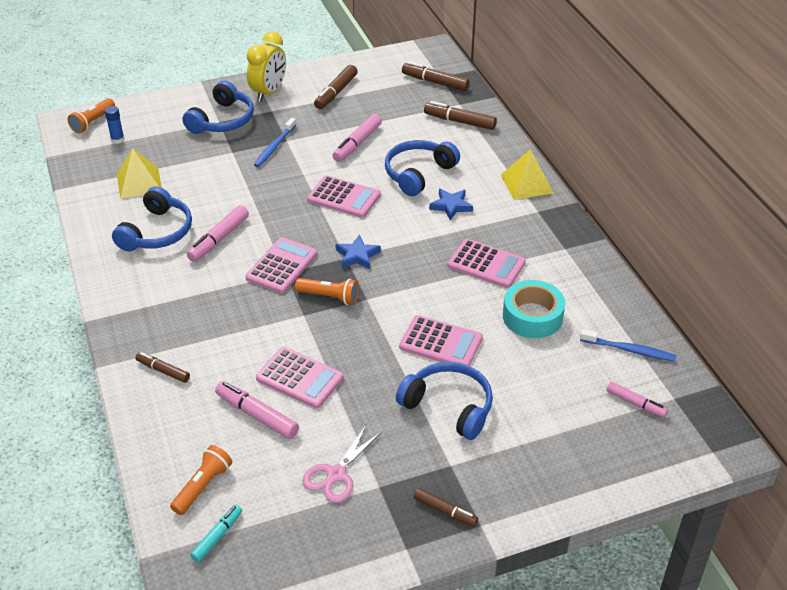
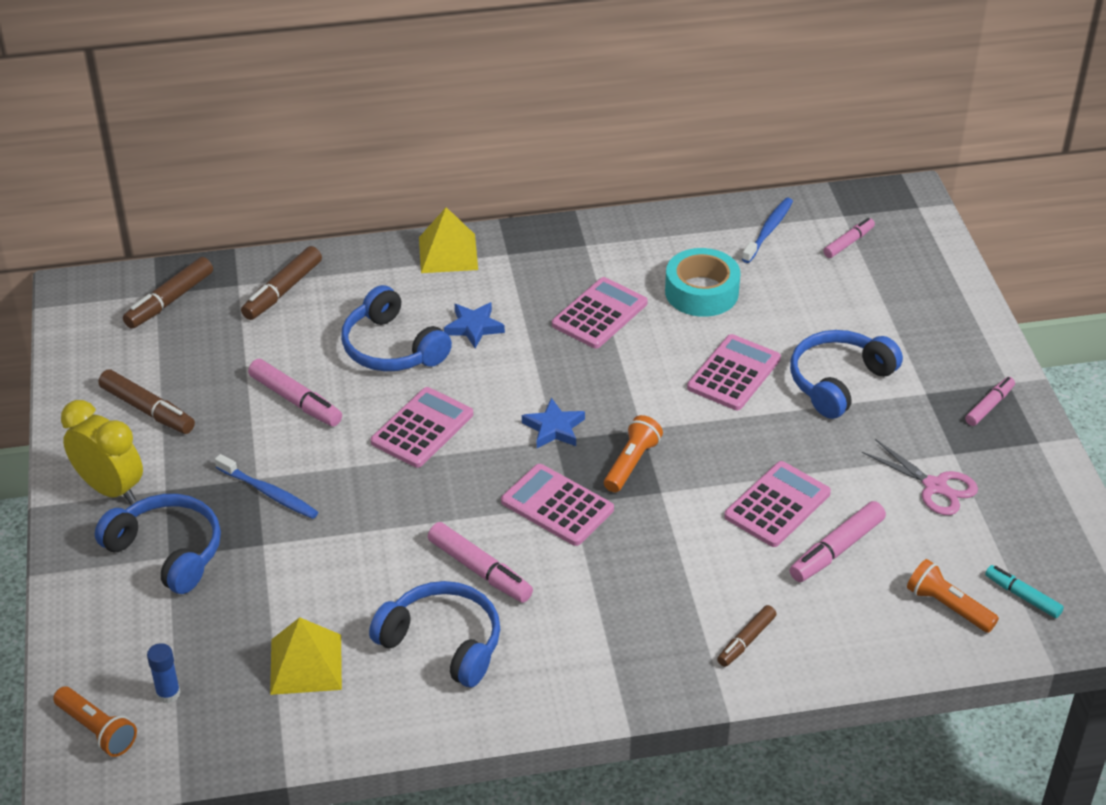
camera: 80 degrees left, 0 degrees up
brown marker [413,488,478,527] -> pink marker [965,377,1015,426]

